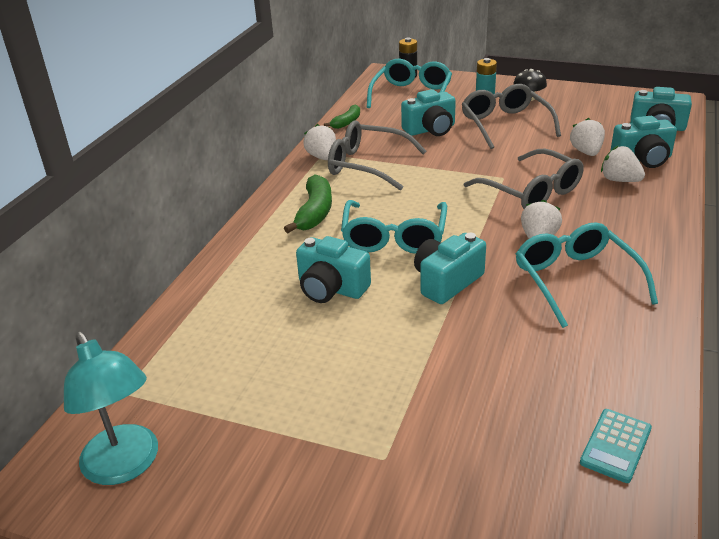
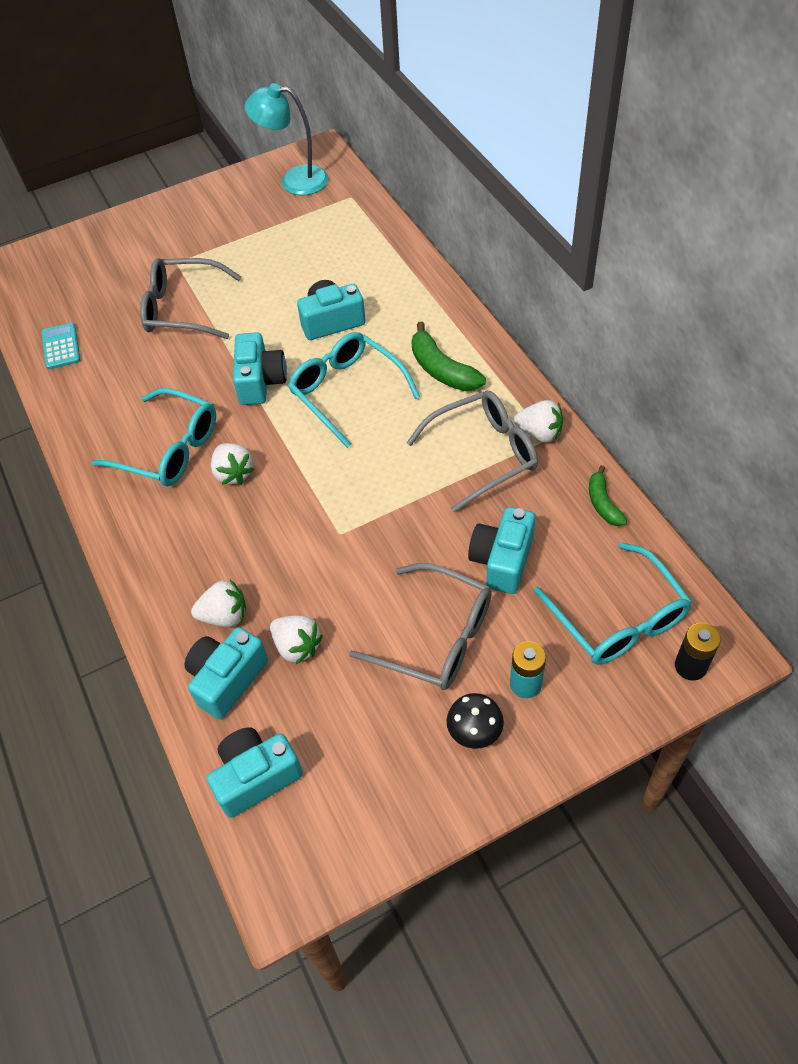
camera: 135 degrees right, 20 degrees up
grey glasses [464,148,584,209] -> grey glasses moved to [140,258,242,339]

